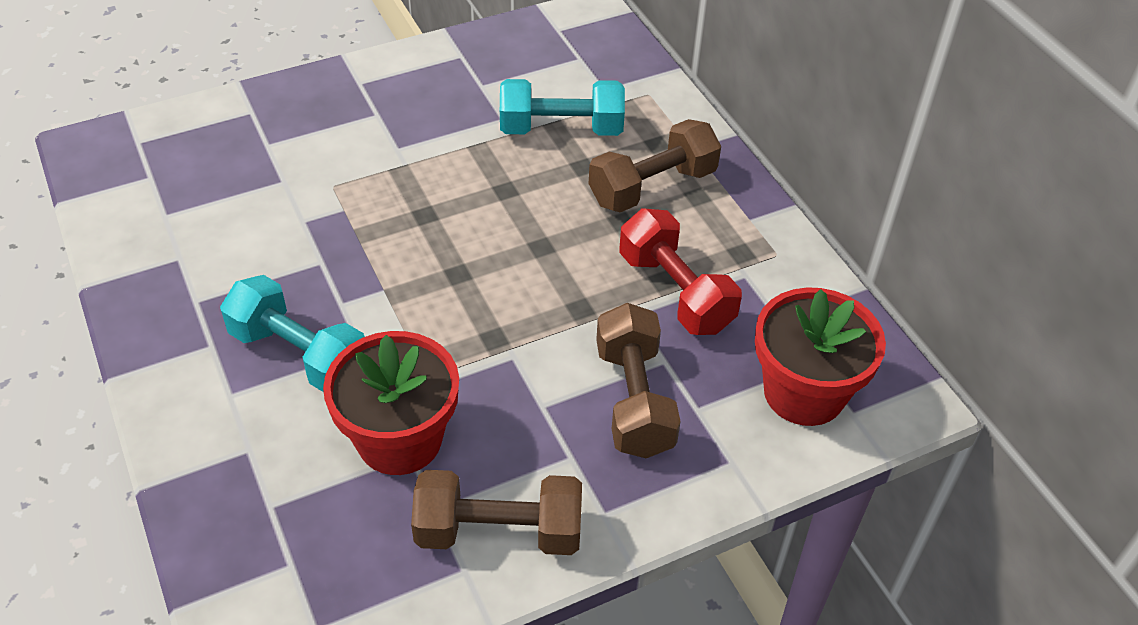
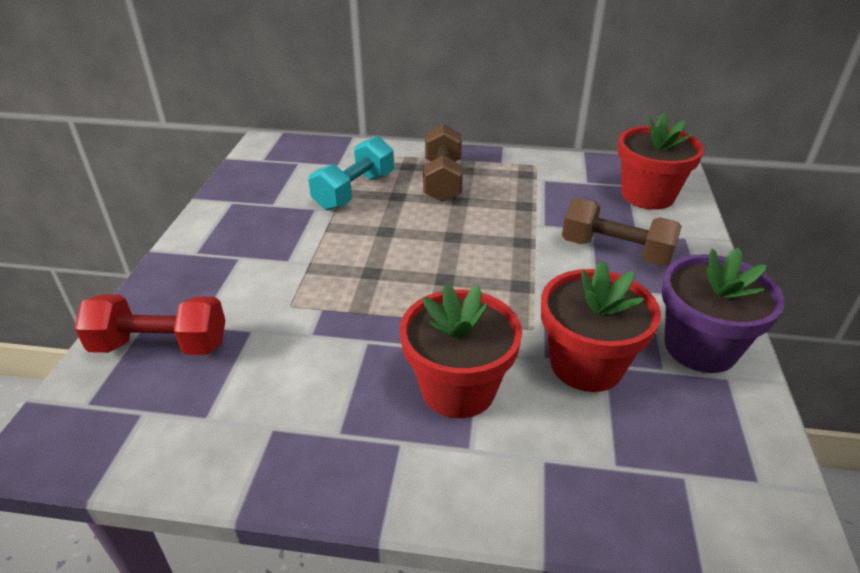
camera: 55 degrees left, 10 degrees down
turquoise dumbbell [220,275,365,392] -> red flower pot [400,284,522,418]
brown dumbbell [411,470,582,555] -> purple flower pot [661,247,785,373]
red dumbbell [619,208,742,335] -> red dumbbell moved to [74,294,225,355]

